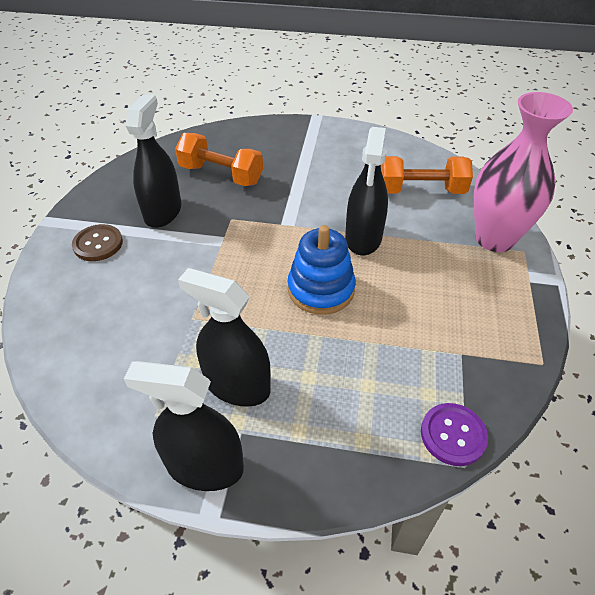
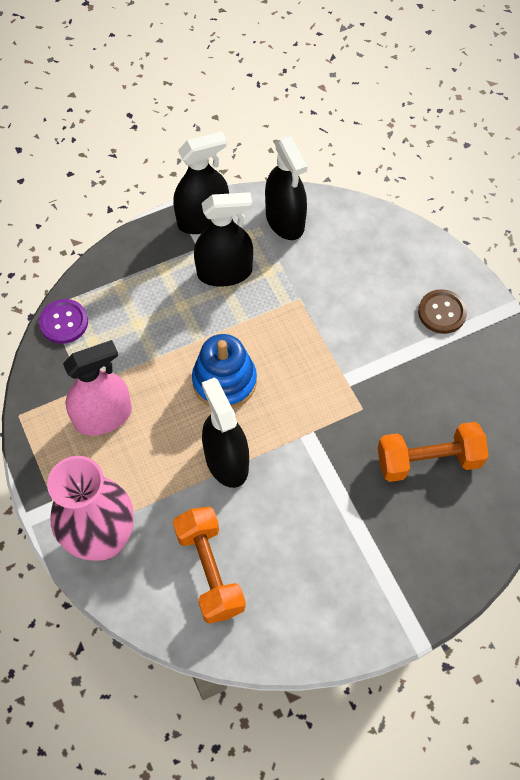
camera: 145 degrees right, 15 degrees up
black spray bottle [125,94,181,228] -> black spray bottle moved to [265,136,307,240]
orange dumbbell [381,156,473,194] -> orange dumbbell turned 75 degrees counterclockwise [173,507,246,624]
none -> pink spray bottle [63,340,132,436]

